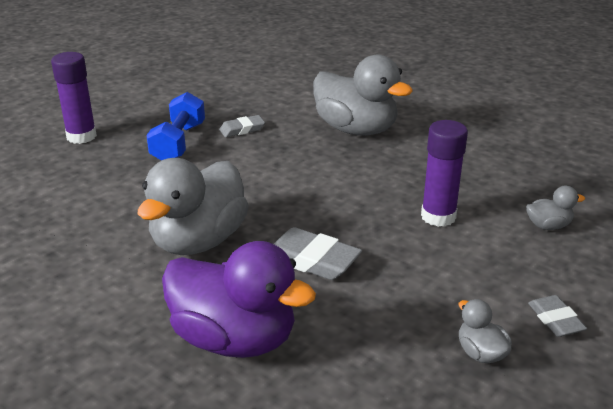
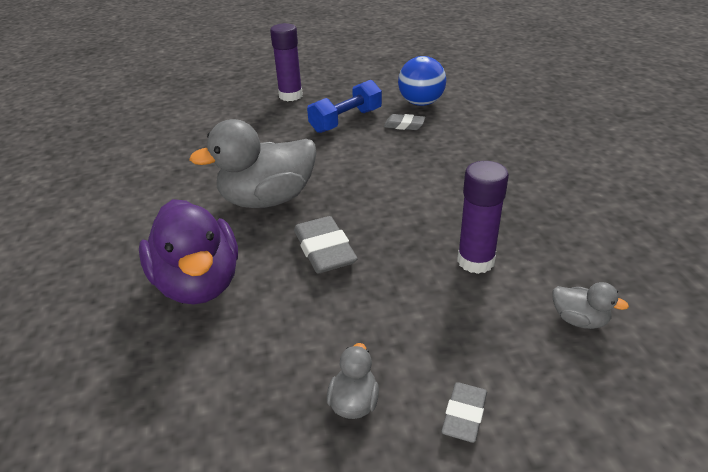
camera: 40 degrees right, 5 degrees up
grey duck [313,55,413,136] -> none
none -> blue ball [398,56,446,106]

